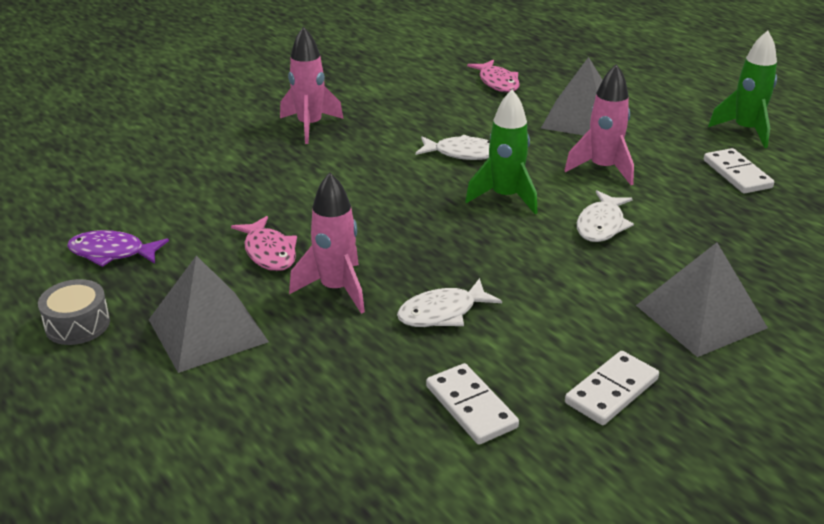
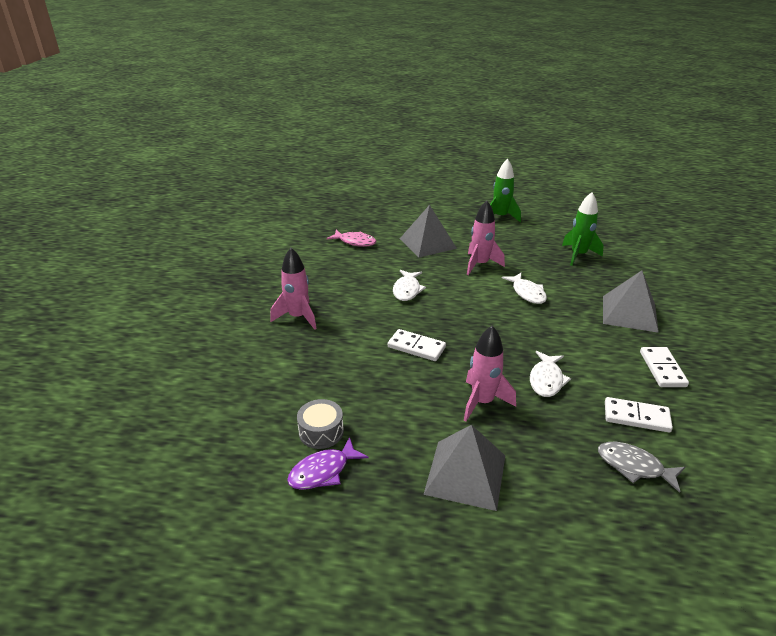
camera: 45 degrees left, 0 degrees up
grey drum [38,279,110,345] -> grey drum moved to [297,399,344,449]
pink fish [231,216,297,271] -> none
white fish [416,134,490,160] -> white fish turned 135 degrees clockwise [393,270,426,301]
green rocket [465,89,537,214] -> green rocket moved to [562,192,604,266]
white domino [704,148,774,194] -> white domino moved to [388,329,446,361]
none -> grey fish [598,442,685,493]

